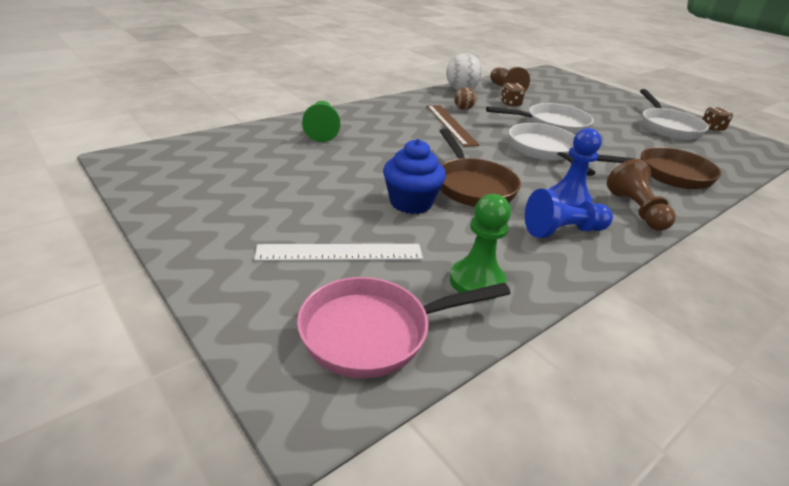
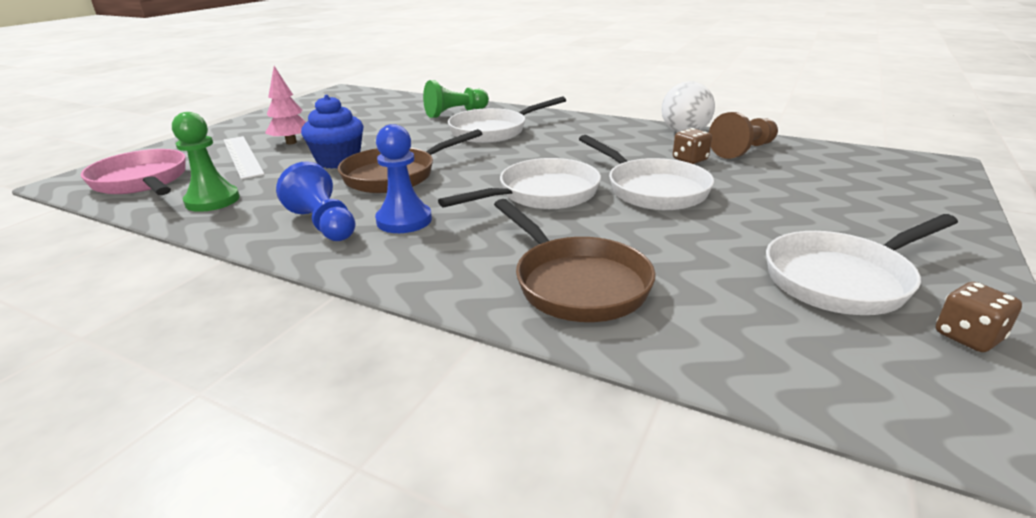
camera: 70 degrees right, 5 degrees down
brown ruler [427,105,479,147] -> none
brown ball [454,87,476,110] -> none
brown pawn [607,159,676,231] -> none
none -> pink tree [265,66,306,144]
none -> white pan [448,96,566,143]

